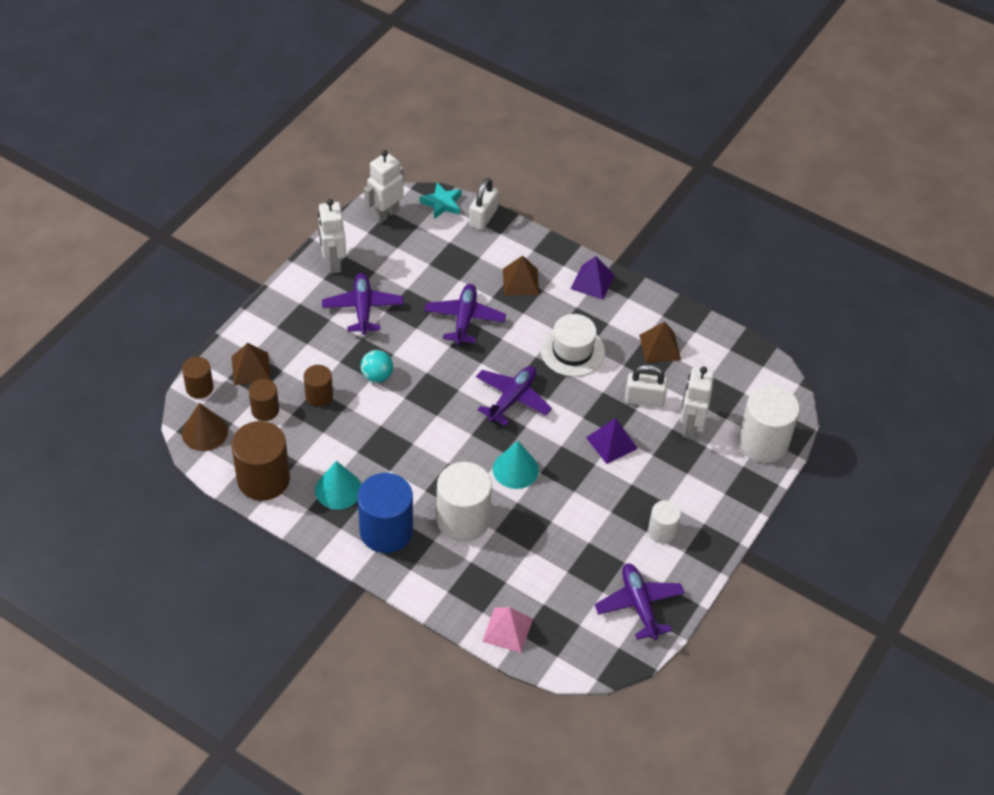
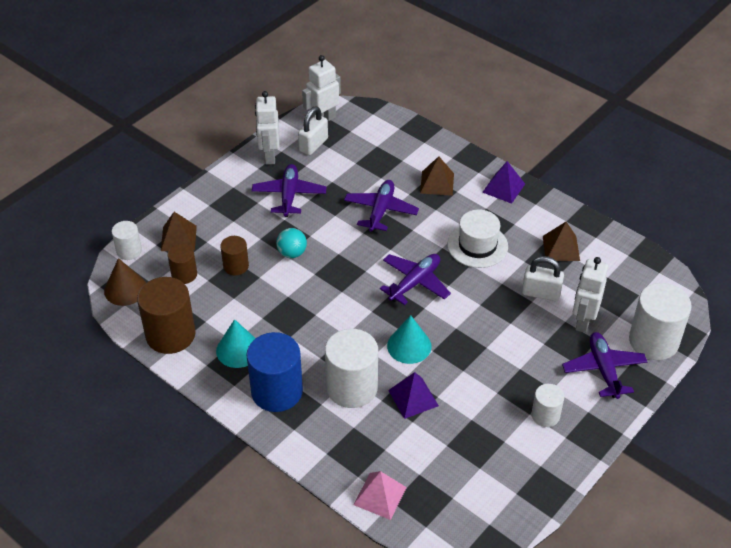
camera: 10 degrees right, 5 degrees down
brown cylinder [182,357,214,399] -> white cylinder [112,221,142,260]
turquoise star [420,183,461,219] -> none
white padlock [469,178,499,230] -> white padlock moved to [298,106,328,155]
purple pyramid [586,418,638,464] -> purple pyramid moved to [388,372,439,419]
purple plane [595,564,685,640] -> purple plane moved to [562,332,647,399]

